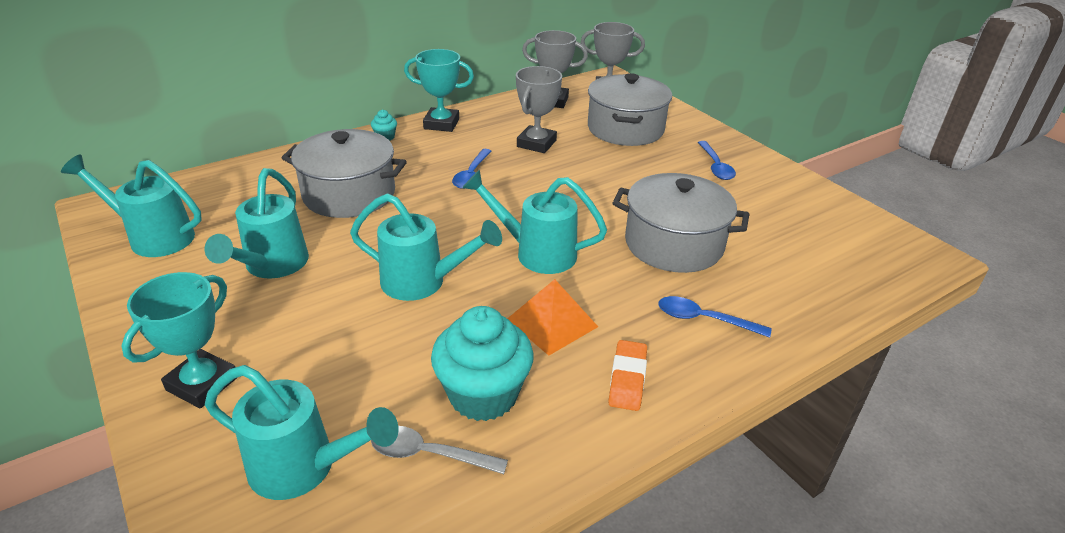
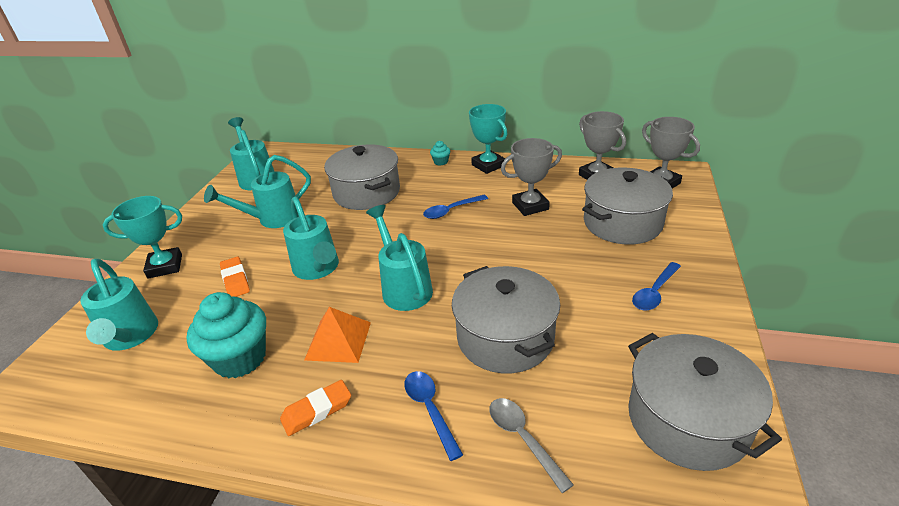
camera: 50 degrees right, 0 degrees up
grey spoon [371,426,508,474] -> grey spoon moved to [490,398,574,493]
none -> orange eraser [220,257,250,297]
none -> grey pot [628,333,782,471]

